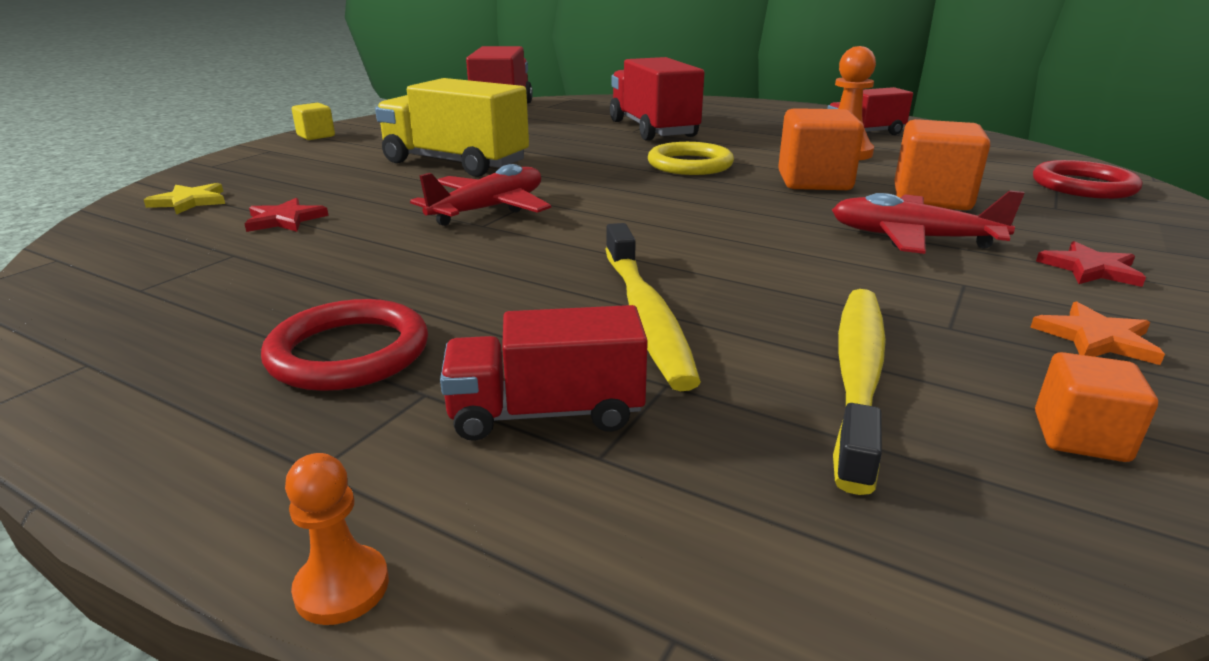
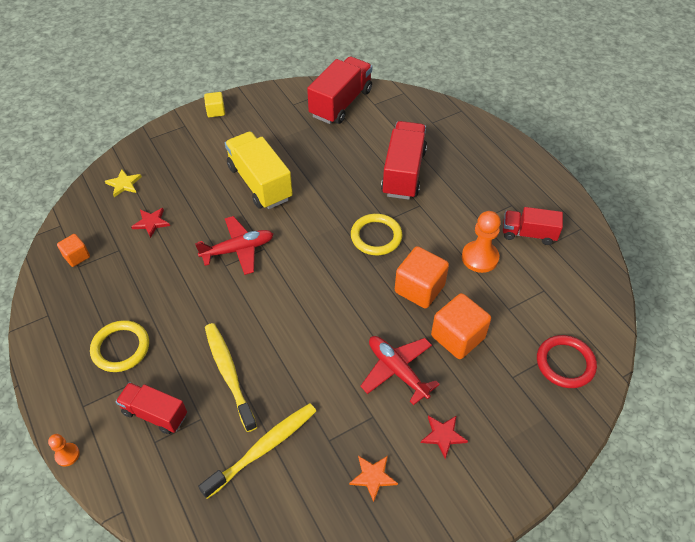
camera: 30 degrees right, 25 degrees up
red ring [261,299,428,391] -> yellow ring [90,320,149,372]
yellow toothbrush [605,223,701,391] -> yellow toothbrush turned 135 degrees clockwise [205,323,257,432]
orange cube [1035,352,1158,462] -> orange cube moved to [57,234,90,267]

